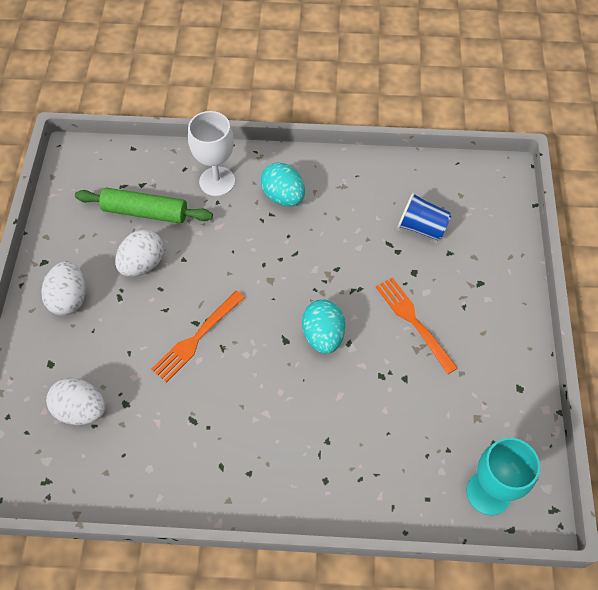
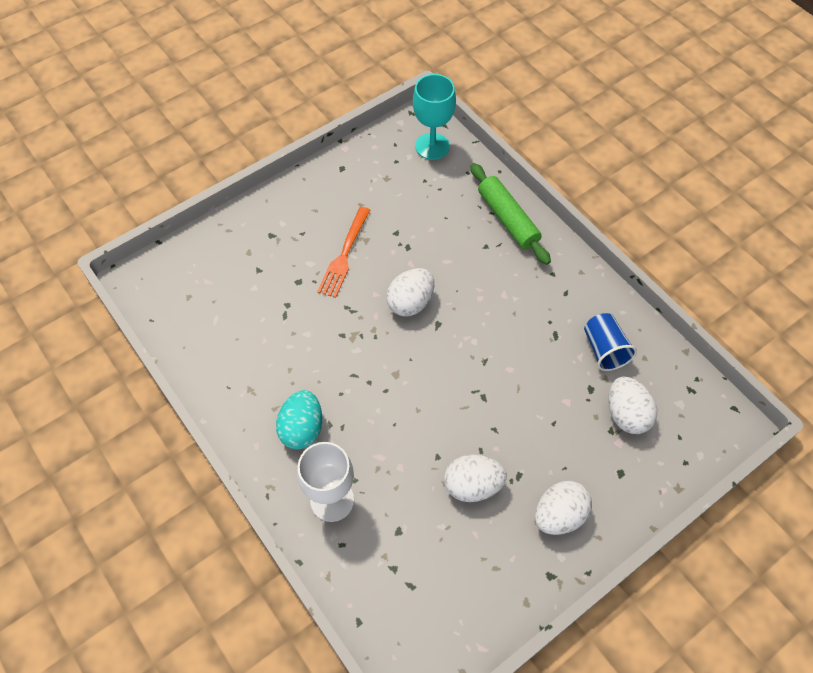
camera: 130 degrees left, 0 degrees up
green rolling pin [75,188,213,223] -> green rolling pin moved to [470,163,551,265]
orange fork [151,291,245,383] -> none
turquoise egg [302,299,345,354] -> white egg [386,268,434,316]
blue cup [398,192,451,240] -> blue cup moved to [584,313,637,371]

